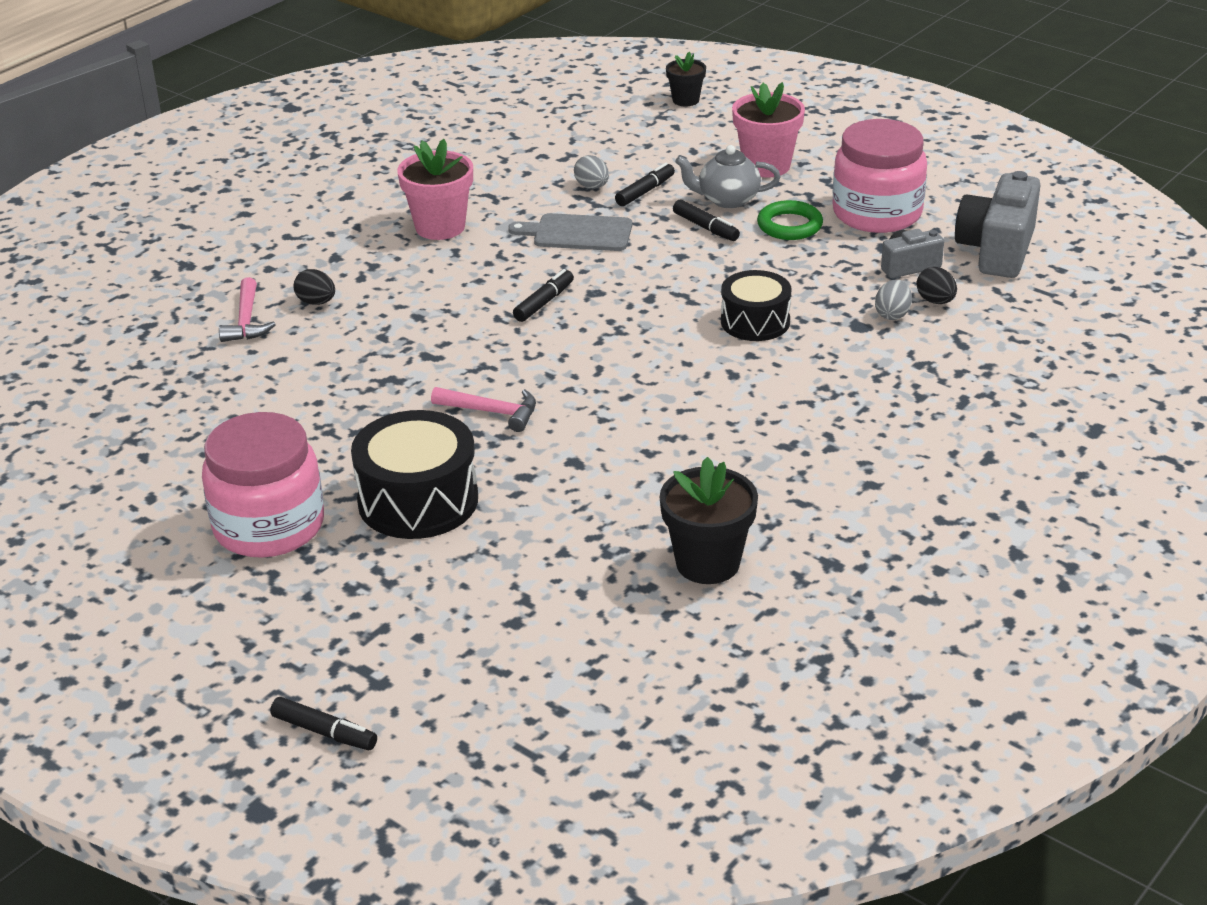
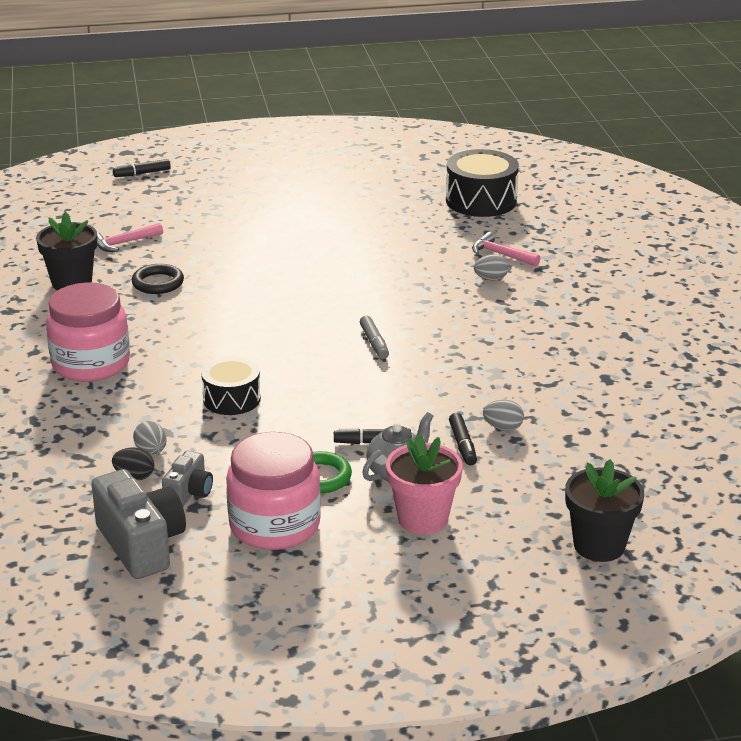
camera: 130 degrees right, 5 degrees down
pink jar [202,412,324,558] -> pink jar moved to [46,283,130,382]
black egg [294,269,335,305] -> grey egg [474,254,509,281]
black drum [351,410,478,539] -> black drum moved to [446,149,519,217]
pink flower pot [397,139,473,240] -> none
pink hammer [431,387,536,432] -> pink hammer moved to [97,223,163,252]
grey cutting board [508,213,632,251] -> none
black marker [513,269,574,322] -> grey marker [360,315,389,359]
black flower pot [666,52,706,106] -> black flower pot [565,459,644,562], size x1.67
none -> black ring [132,264,184,294]

